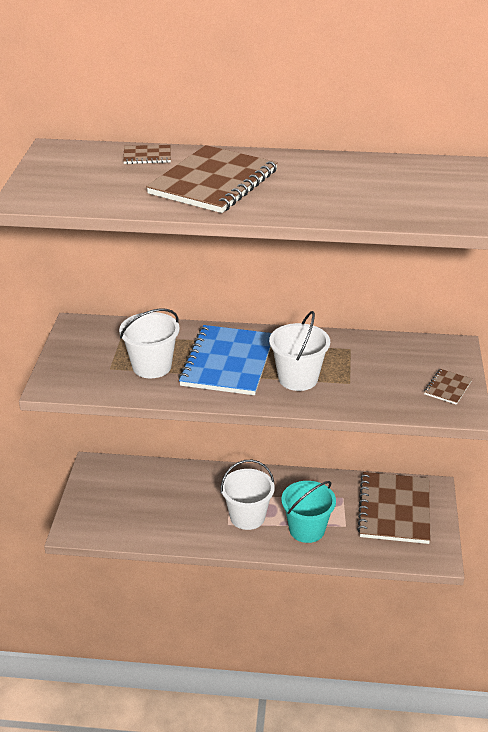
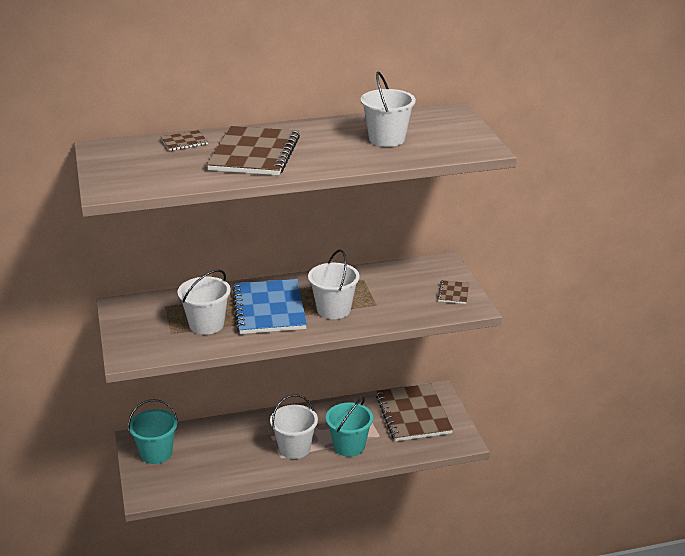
camera: 20 degrees left, 5 degrees down
none -> turquoise bucket [128,399,178,464]
none -> white bucket [360,72,416,147]

